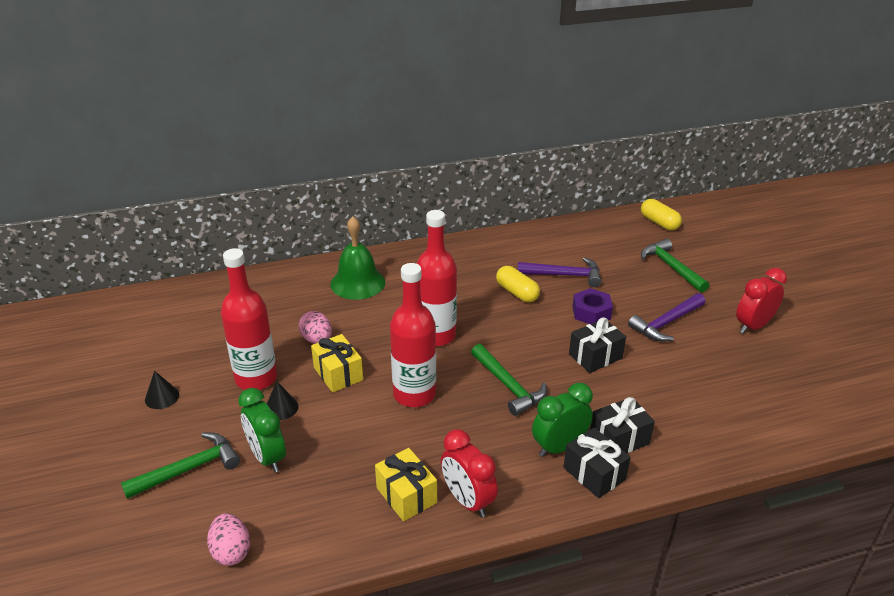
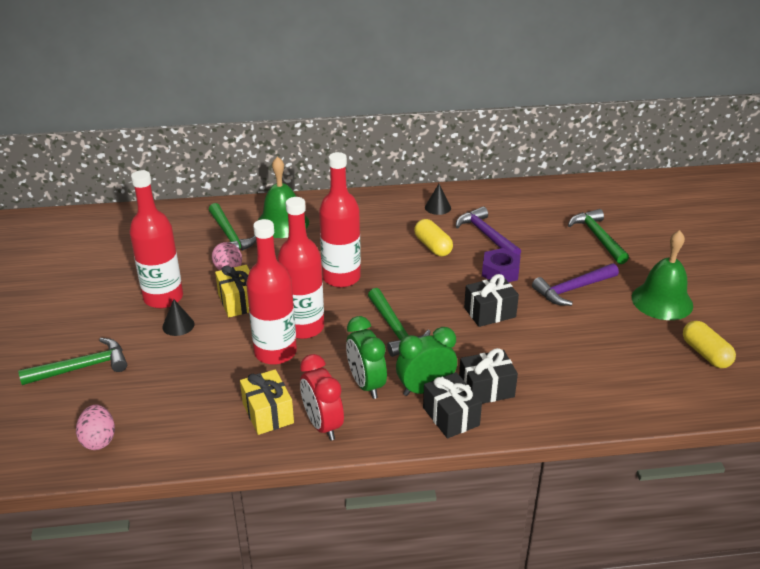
camera: 10 degrees right, 0 degrees up
black cone [145,371,179,409] -> black cone moved to [425,184,451,215]
green clock [238,388,286,473] -> green clock moved to [346,316,387,399]
purple hammer [518,257,601,287] -> purple hammer turned 135 degrees counterclockwise [456,206,521,255]
yellow capsule [641,199,682,231] -> yellow capsule moved to [683,321,736,368]
red clock [736,268,787,334] -> green bell [632,230,693,320]
none -> green hammer [209,203,256,251]
none -> red bottle [246,219,297,365]

